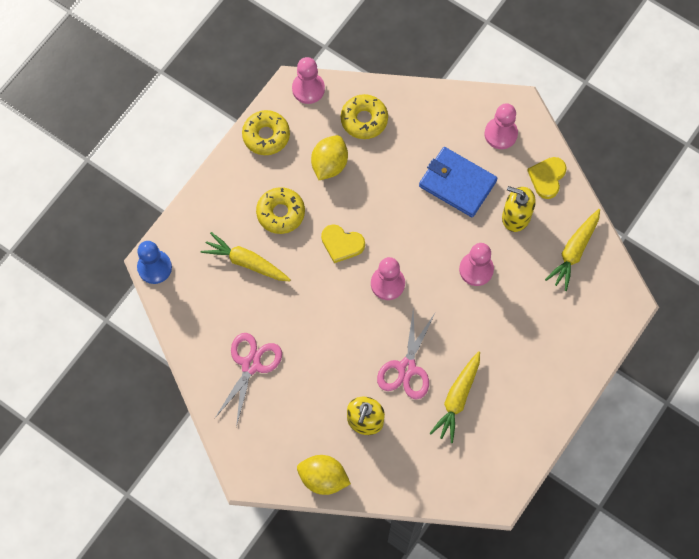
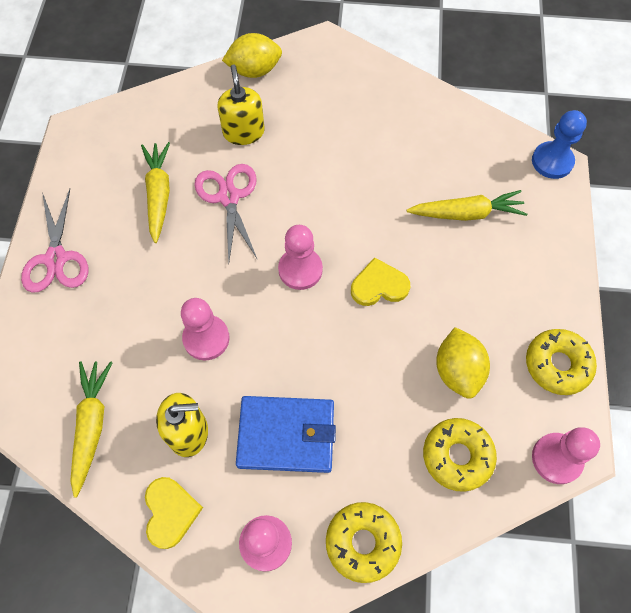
camera: 150 degrees right, 5 degrees down
pink scissors [214,333,282,427] -> pink scissors moved to [21,189,88,293]
yellow donut [256,187,305,234] -> yellow donut moved to [326,502,402,583]

